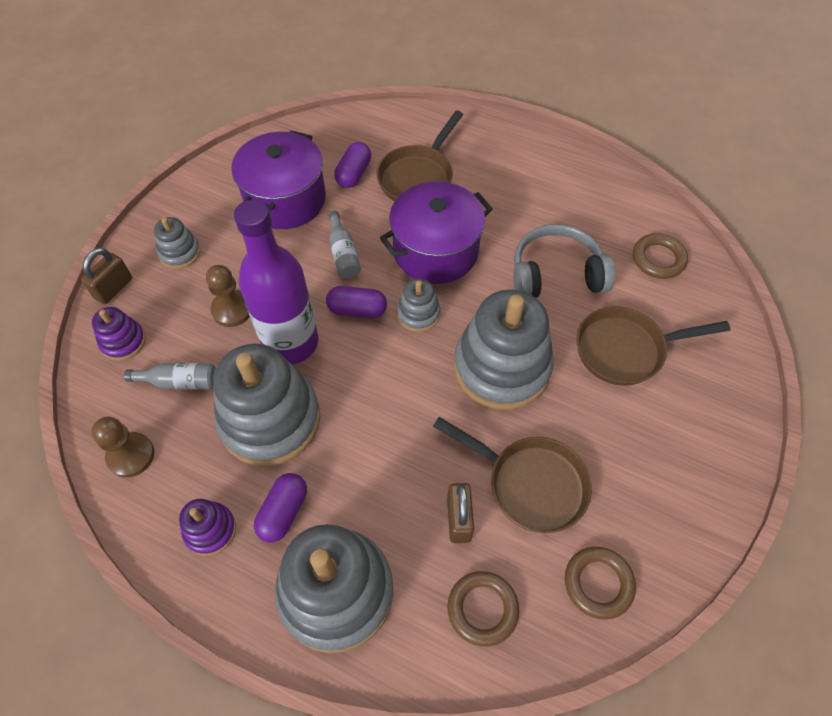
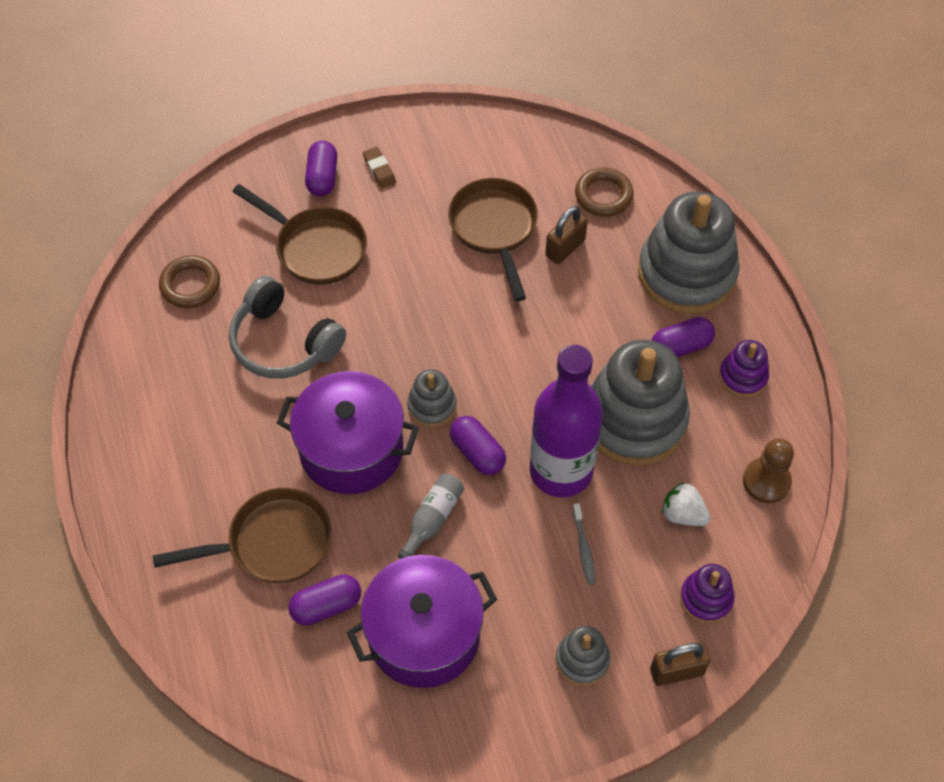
camera: 135 degrees left, 0 degrees up
grey bottle [124,363,216,389] -> white strawberry [662,482,711,526]
brown pawn [206,265,250,327] -> grey toothbrush [572,503,595,584]
grey stacking toy [454,289,554,410] -> none
brown ring [565,547,636,619] -> none
none -> purple capsule [305,140,337,196]
none -> brown eraser [363,147,396,189]

